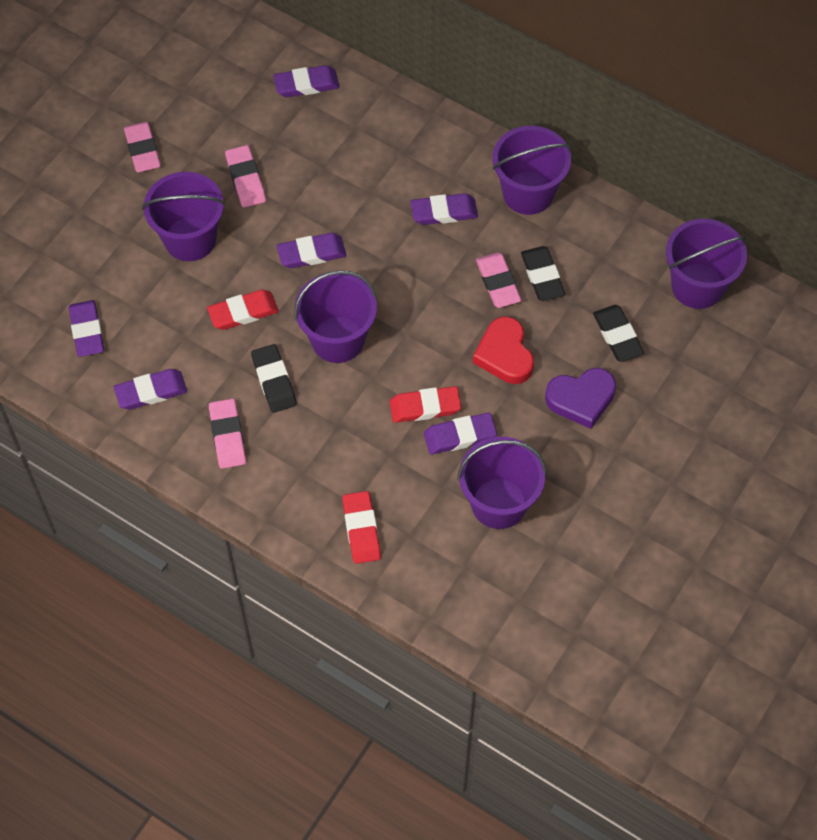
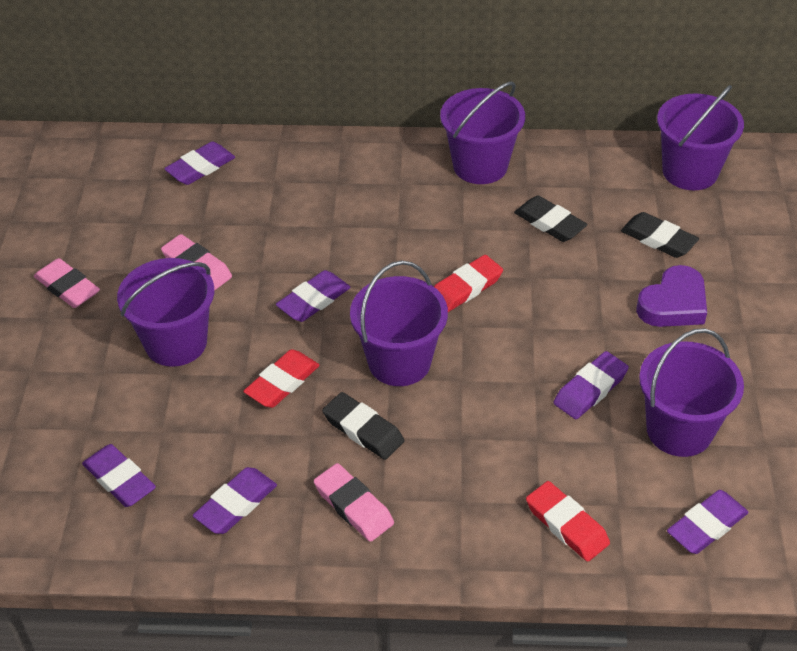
camera: 30 degrees left, 15 degrees down
red eraser [390,386,461,423] -> red eraser moved to [434,255,503,312]
purple eraser [410,193,478,225] -> purple eraser moved to [667,490,749,554]
red heart [473,316,534,384] -> none
pink eraser [476,252,522,308] -> none

